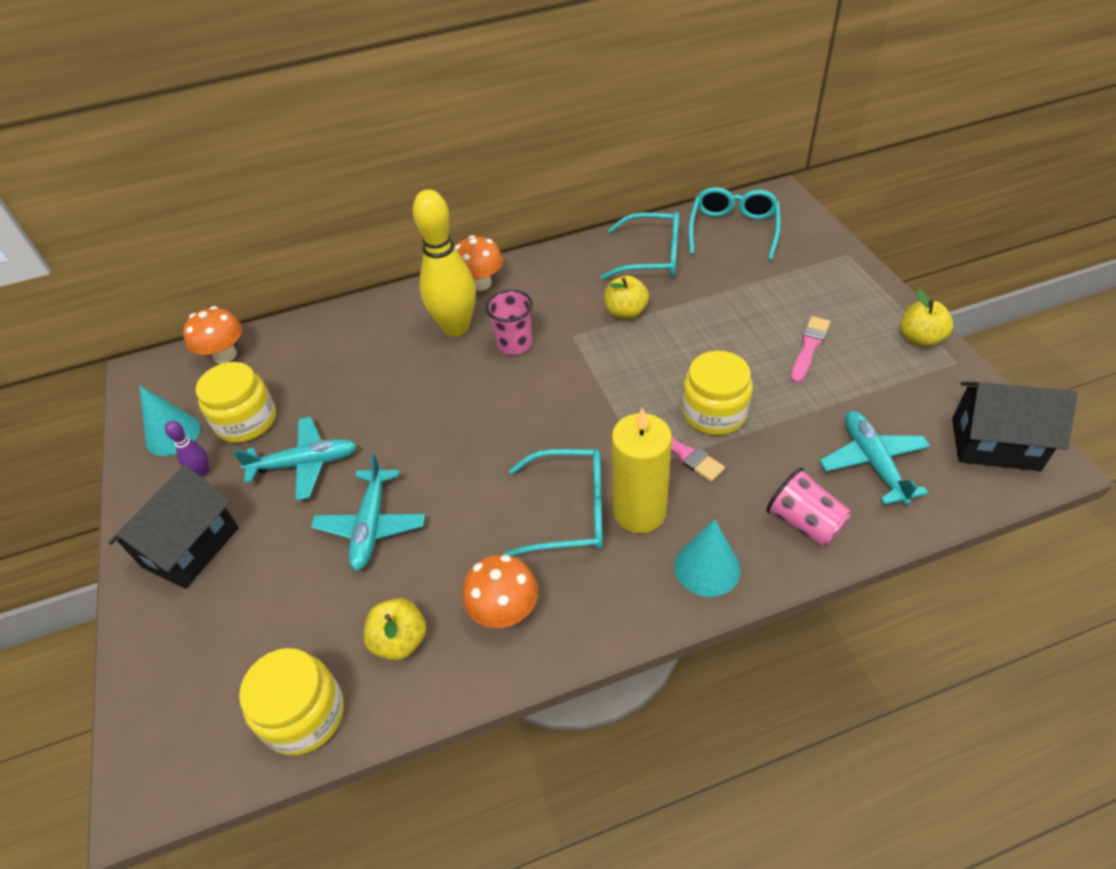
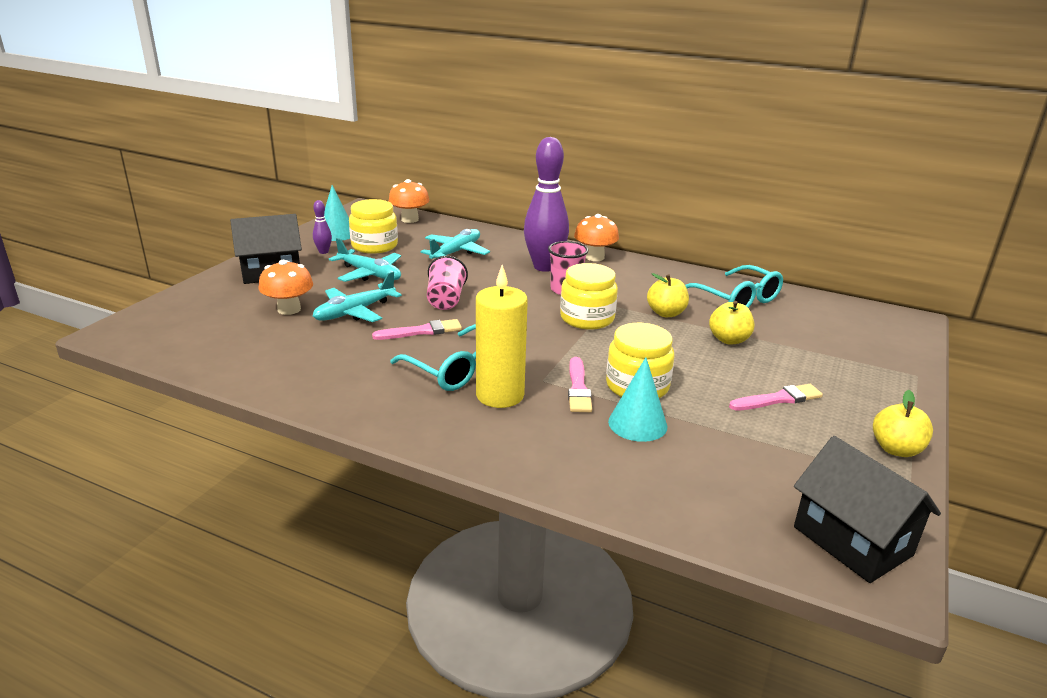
camera: 40 degrees right, 20 degrees down
yellow jar [239,648,344,755] -> yellow jar moved to [560,263,618,329]
yellow apple [364,598,426,660] -> yellow apple moved to [709,301,754,344]
yellow bowling pin [413,189,476,337] -> purple bowling pin [524,137,569,272]
orange mushroom [462,555,538,628] -> orange mushroom moved to [259,260,313,315]
turquoise cone [674,519,740,597] -> turquoise cone moved to [608,357,667,442]
turquoise glasses [688,187,781,260] -> none
pink cup [766,467,851,547] -> pink cup moved to [427,256,468,310]
turquoise plane [819,411,930,505] -> turquoise plane moved to [420,229,490,259]
none -> pink brush [372,319,462,340]

